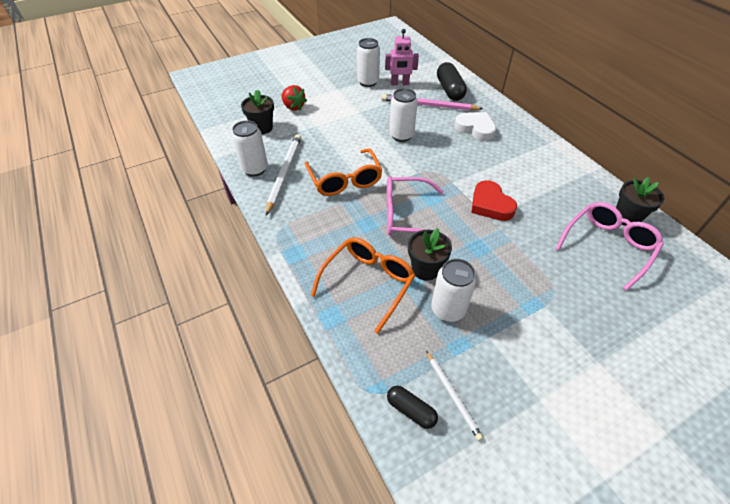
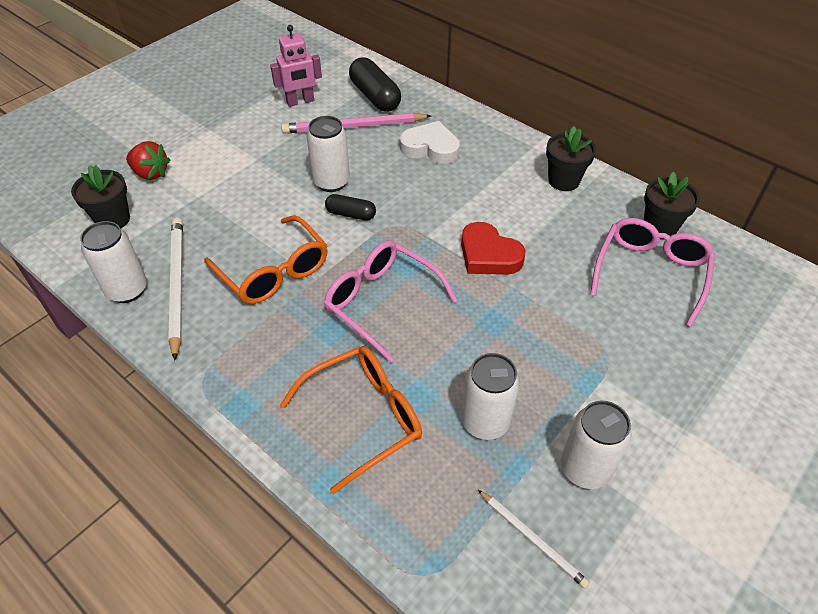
camera: 20 degrees left, 0 degrees up
orange glasses [311,237,415,334] -> orange glasses turned 45 degrees clockwise [280,346,422,494]
white can [357,38,380,87] -> white can moved to [561,401,632,489]
pink glasses [387,177,450,240] -> pink glasses turned 60 degrees clockwise [324,241,458,363]
black capsule [387,386,438,429] -> black capsule moved to [325,194,376,220]
black flower pot [408,228,452,281] -> black flower pot moved to [546,126,596,191]

